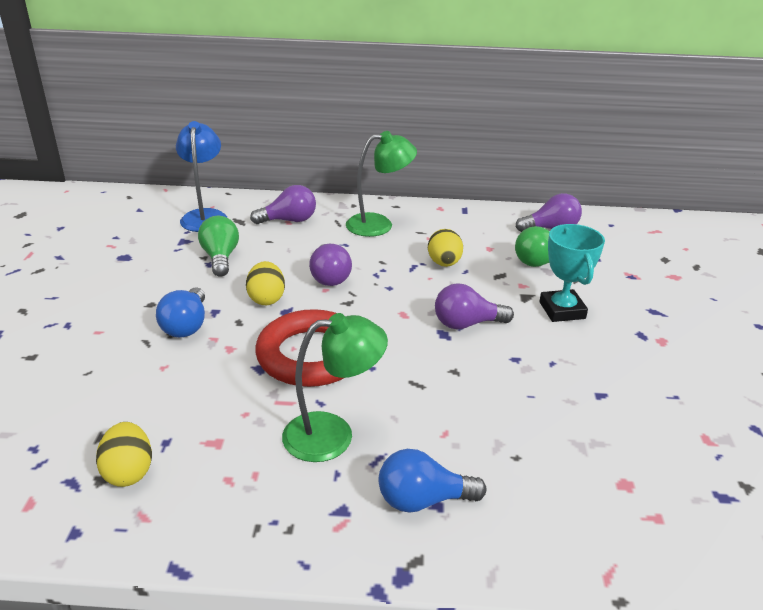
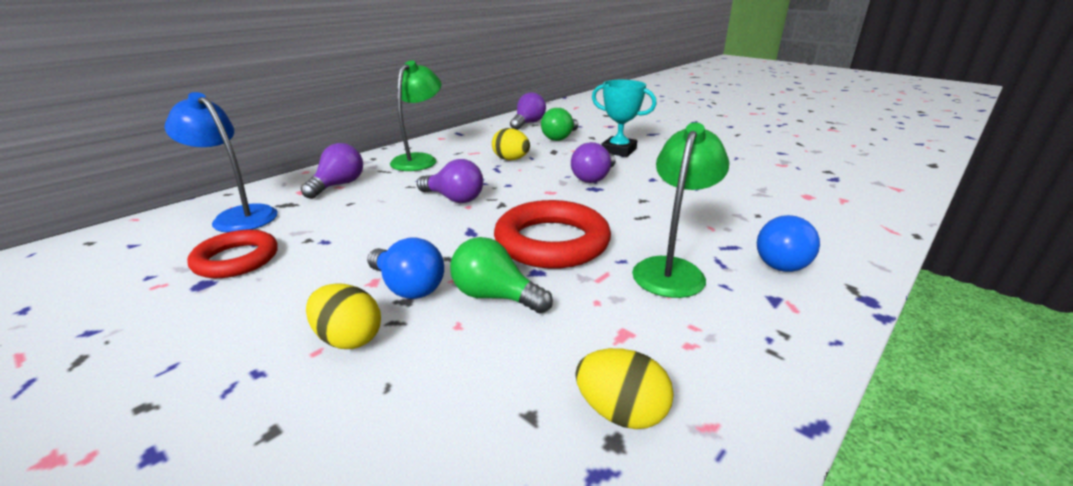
camera: 50 degrees left, 5 degrees down
green light bulb [198,216,239,276] -> green light bulb moved to [450,237,553,314]
yellow egg [246,261,285,305] -> yellow egg moved to [306,283,381,349]
none -> red ring [187,230,278,278]

